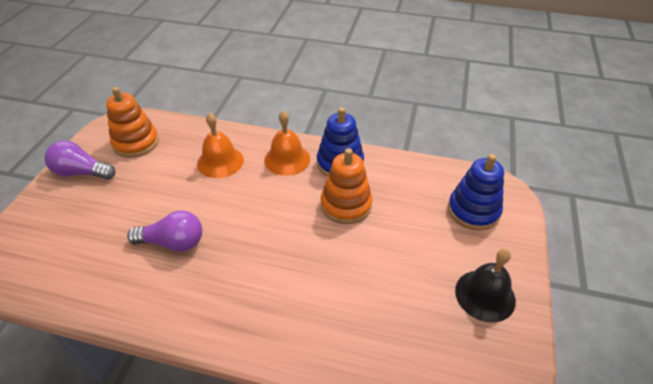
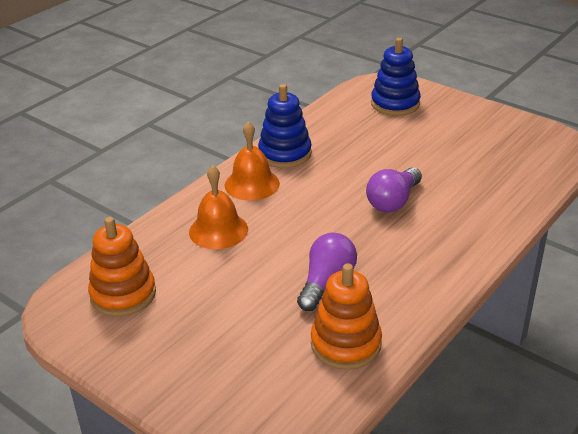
camera: 65 degrees left, 10 degrees down
purple light bulb [44,141,115,180] -> purple light bulb moved to [366,167,422,212]
orange stacking toy [321,148,372,224] -> orange stacking toy moved to [311,264,382,370]
black bell [455,249,516,323] -> none

